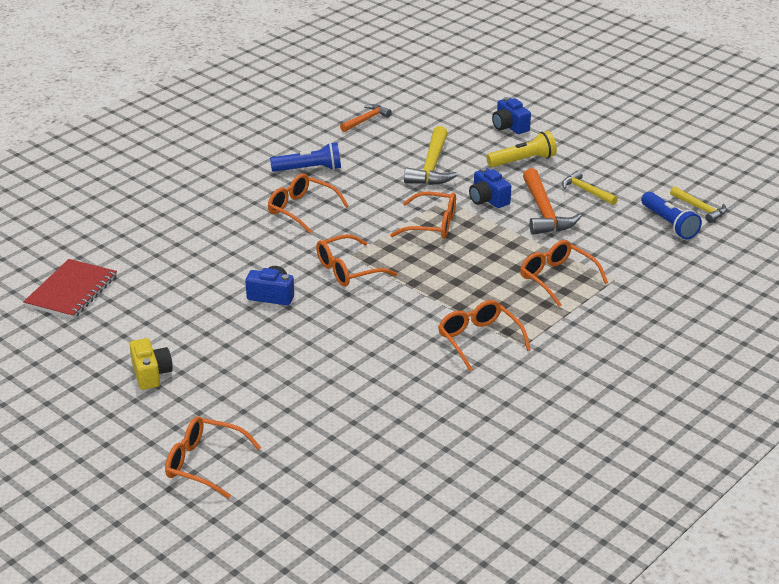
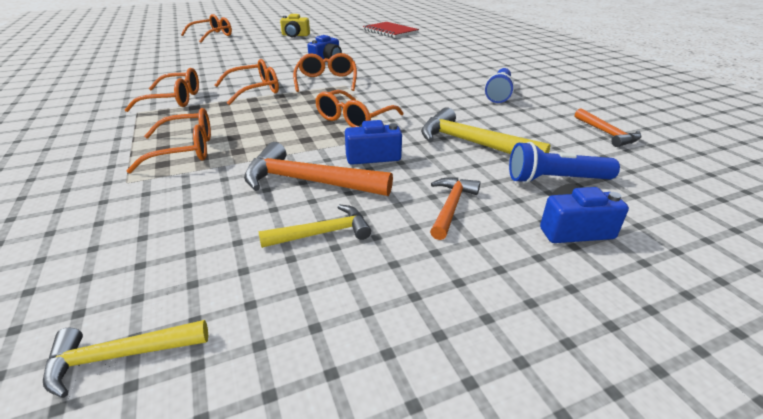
camera: 115 degrees right, 0 degrees up
orange glasses [268,174,349,234] -> orange glasses moved to [215,59,279,105]
yellow flashlight [486,131,557,167] -> orange hammer [430,177,480,240]
blue flashlight [641,192,702,239] -> blue flashlight moved to [509,142,620,183]

